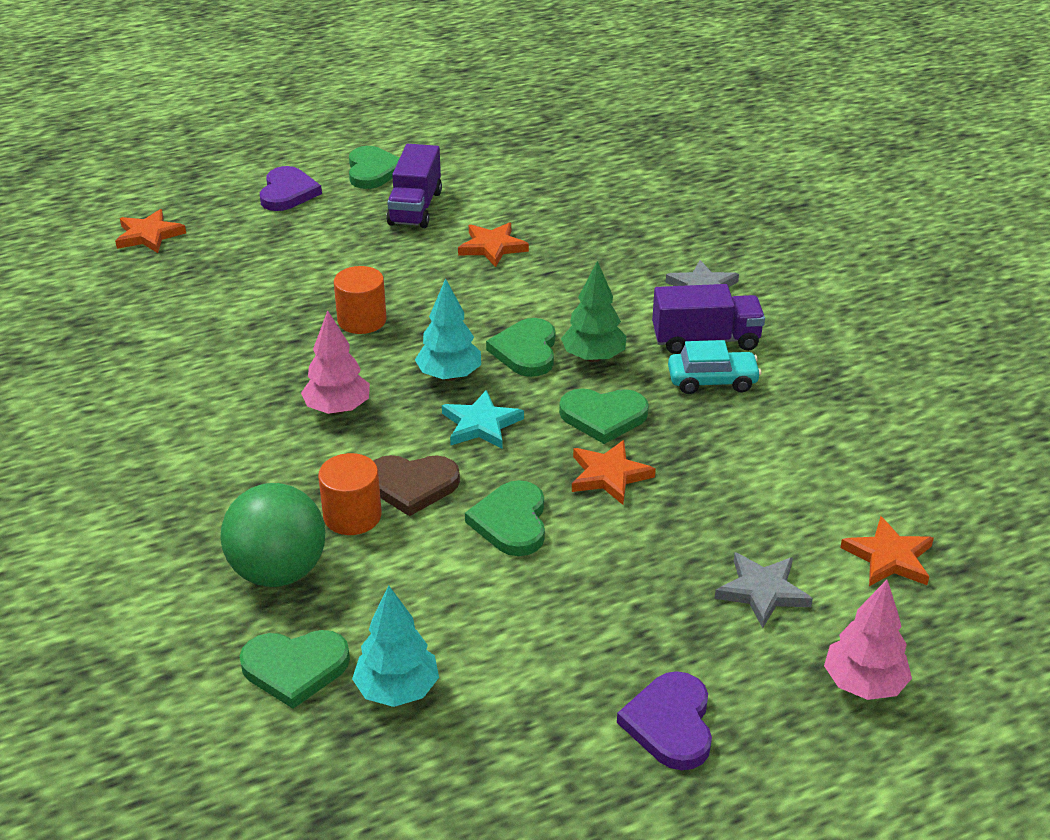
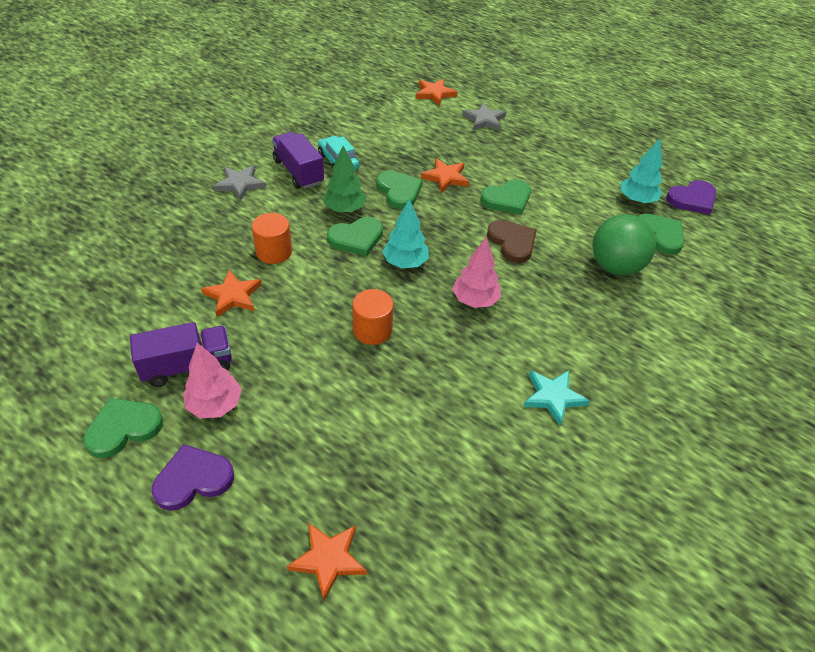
camera: 120 degrees left, 10 degrees up
orange cylinder [318,453,382,535] -> orange cylinder moved to [252,213,292,264]
turquoise star [442,390,524,449] -> turquoise star moved to [523,370,589,426]
purple heart [617,671,712,770] -> purple heart moved to [666,180,716,215]
pink tree [824,580,912,700] -> pink tree moved to [183,343,242,418]

